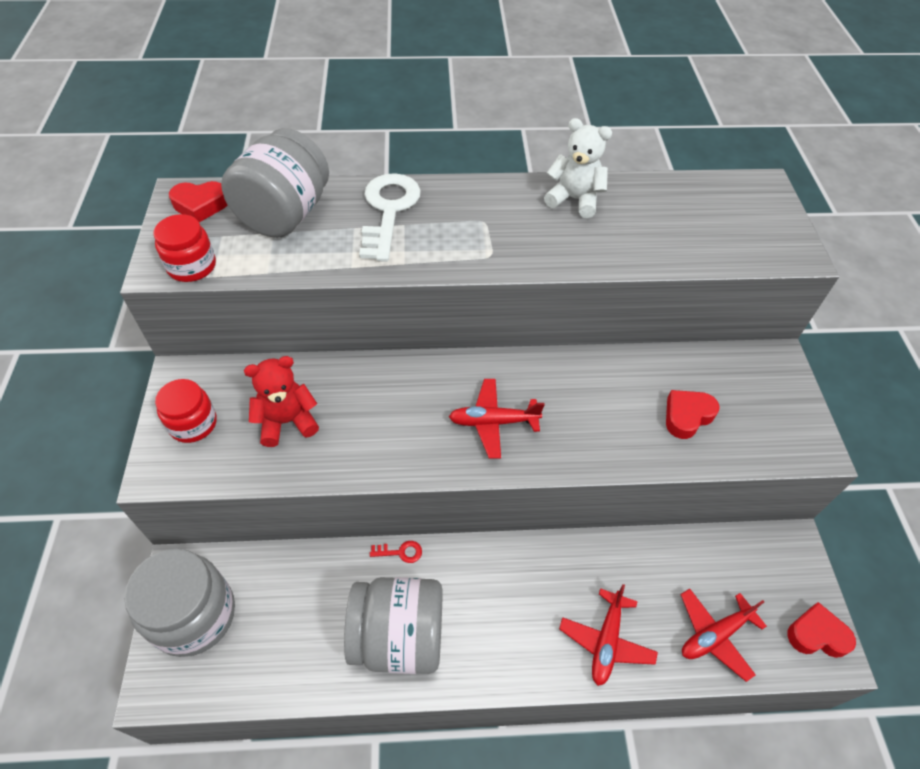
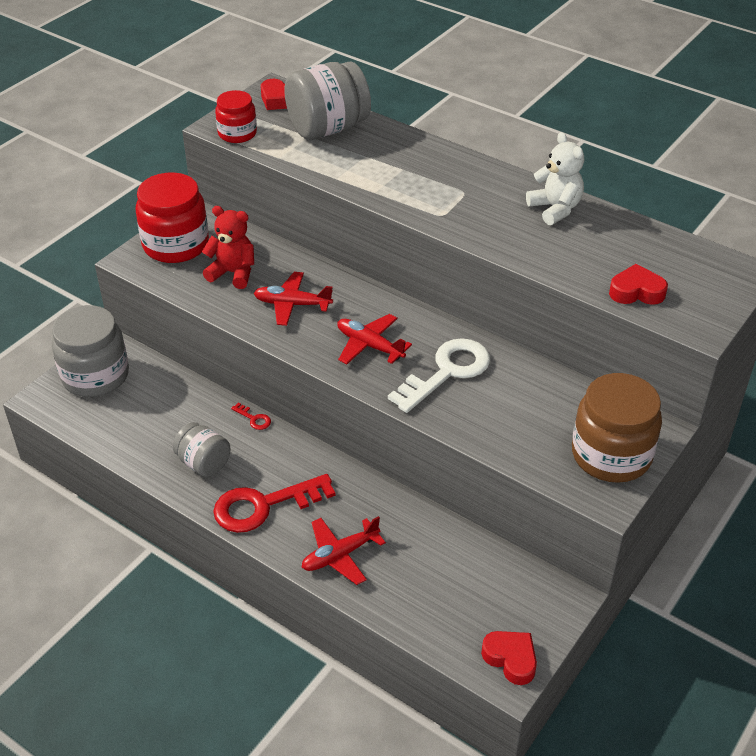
camera: 40 degrees right, 10 degrees down
red jar [155,379,217,443] -> red jar [136,172,209,263], size x1.71
grey jar [344,577,443,674] -> grey jar [173,422,230,477], size x0.59
white key [359,173,421,262] -> white key moved to [388,338,490,413]
red heart [666,390,720,439] -> red heart moved to [609,264,668,305]
red plane [680,589,767,682] -> red plane moved to [254,272,333,326]
none -> red key [213,474,335,533]
none -> brown jar [572,373,662,483]

